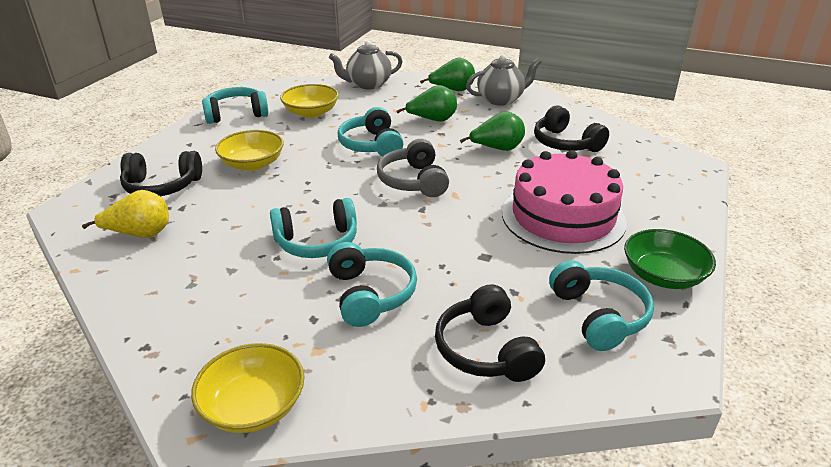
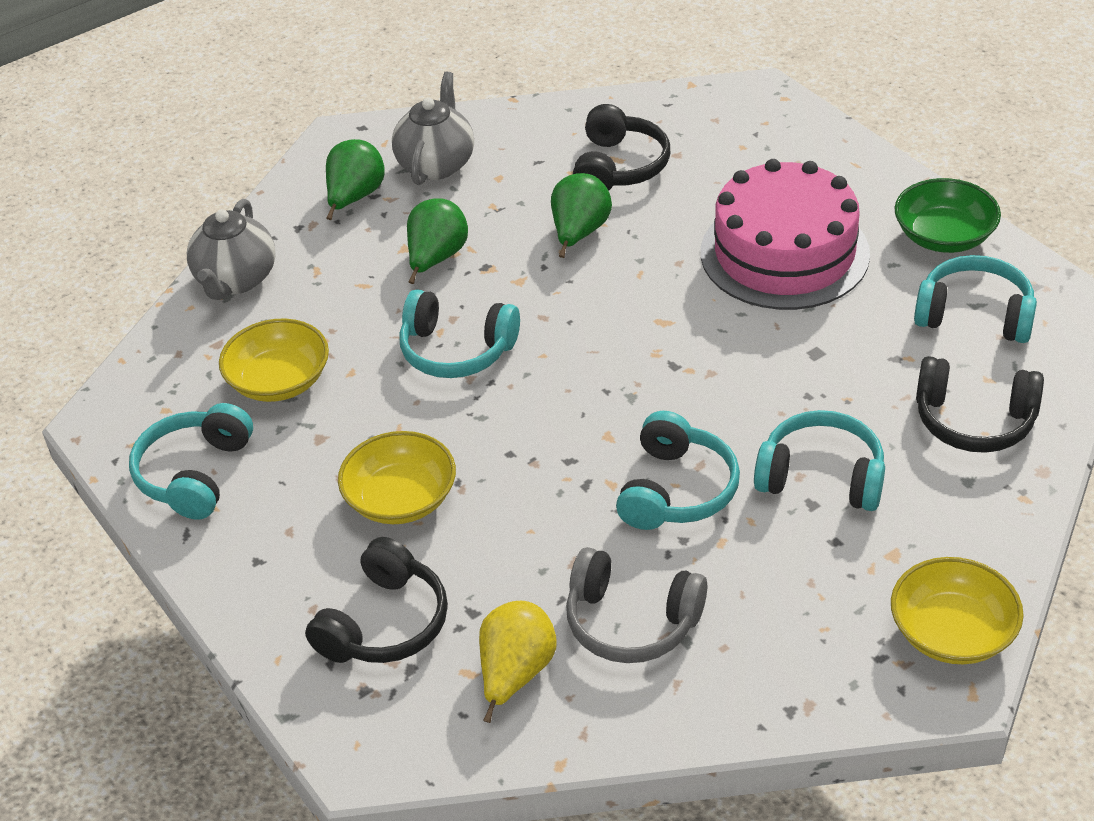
camera: 55 degrees left, 10 degrees up
grey headphones [377,139,449,197] -> grey headphones moved to [566,547,707,663]
black headphones [534,105,609,152] -> black headphones turned 75 degrees counterclockwise [573,104,670,191]

